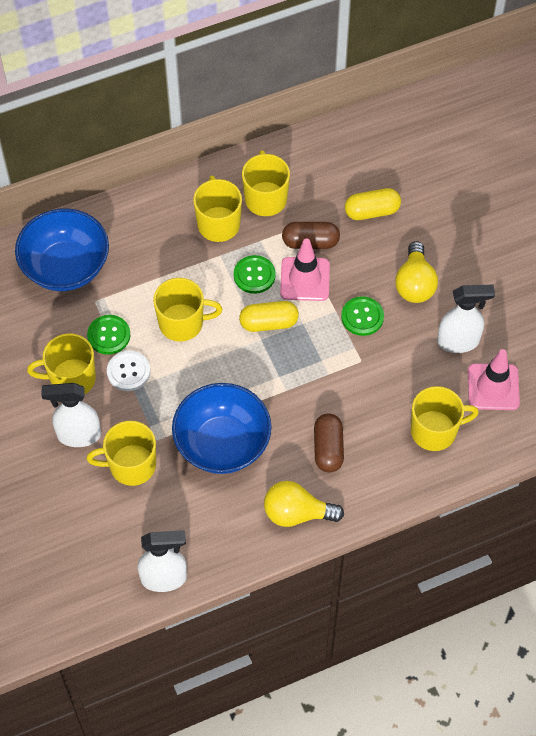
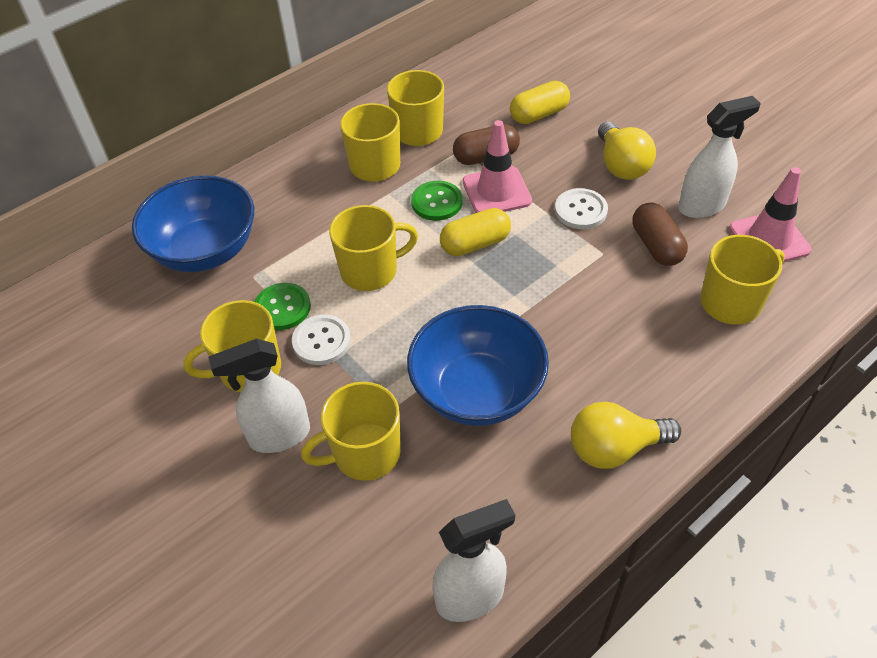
camera: 15 degrees left, 10 degrees down
brown capsule [314,414,344,472] -> brown capsule moved to [633,202,688,266]
green button [341,296,384,336] -> white button [555,188,608,229]

